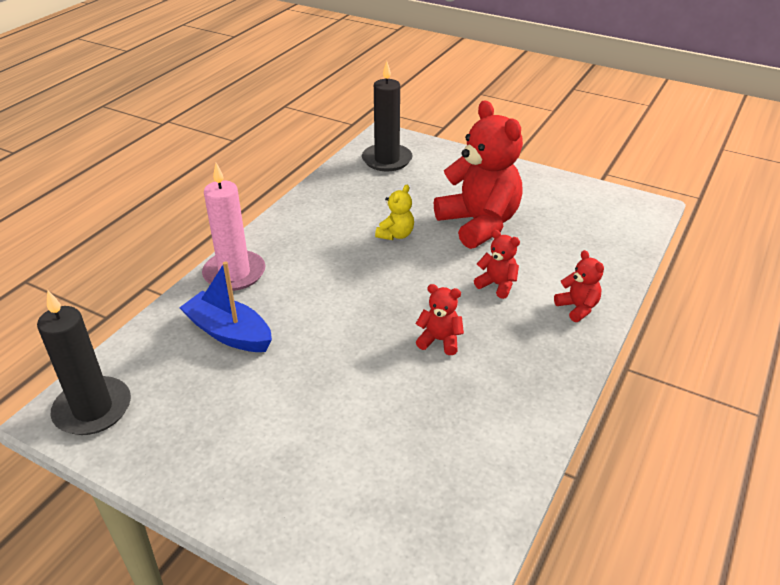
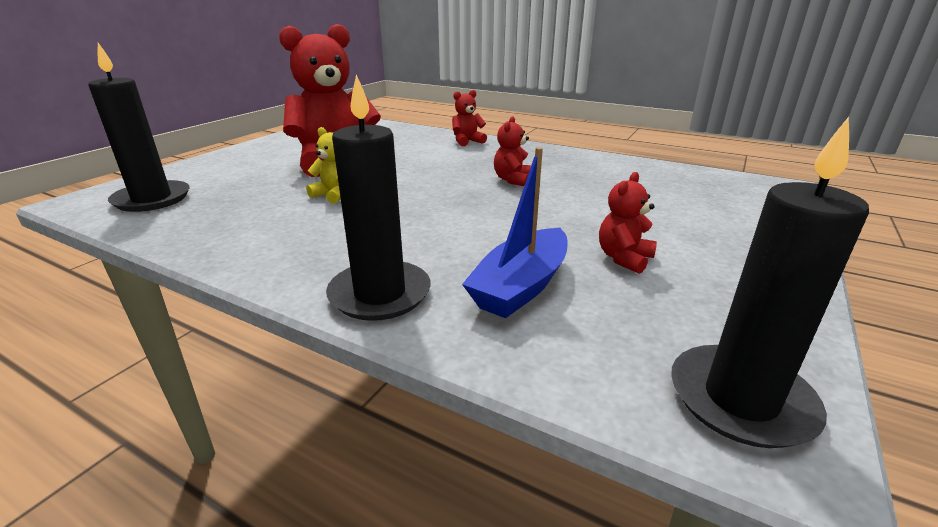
camera: 90 degrees left, 10 degrees down
pink candle [202,163,265,291] -> black candle [326,74,431,321]
red teddy bear [474,230,520,299] -> red teddy bear moved to [599,172,657,274]

